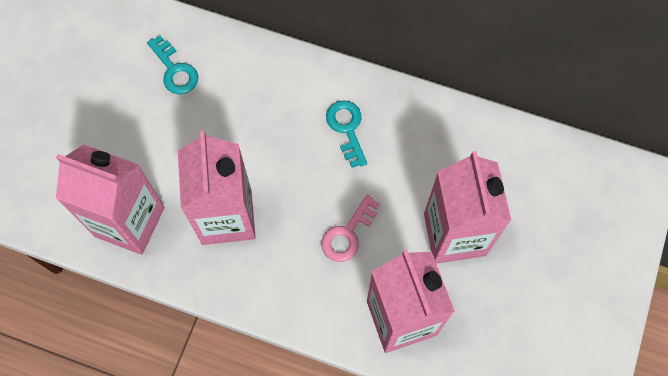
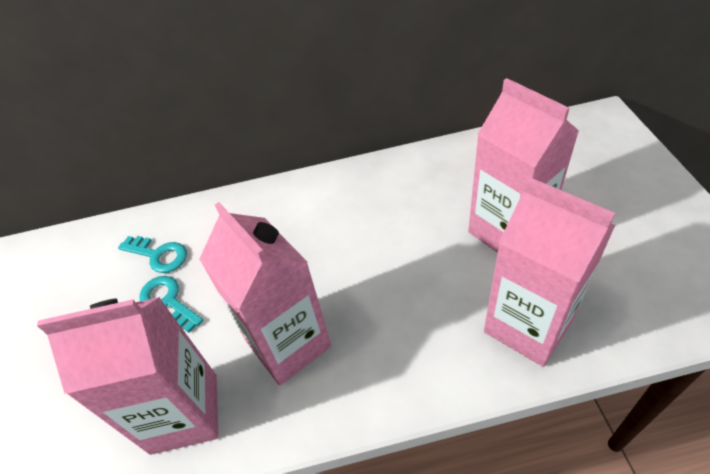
camera: 25 degrees left, 20 degrees down
pink key [321,195,380,262] -> none
turquoise key [326,100,367,168] -> turquoise key moved to [139,276,203,333]

